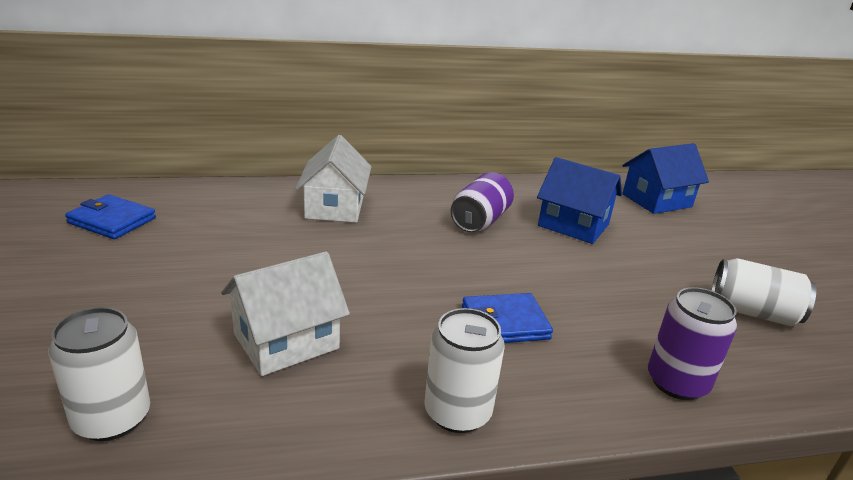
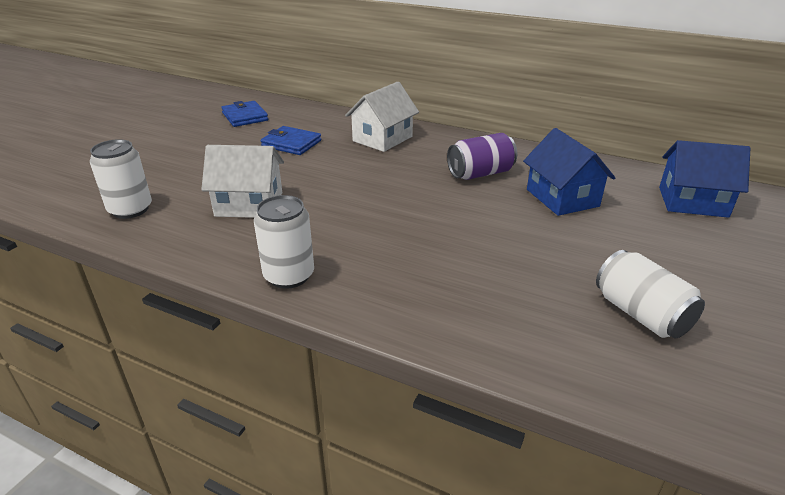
camera: 40 degrees right, 5 degrees up
blue wallet [462,293,553,343] -> blue wallet moved to [261,126,321,155]
purple can [648,287,737,400] -> none

